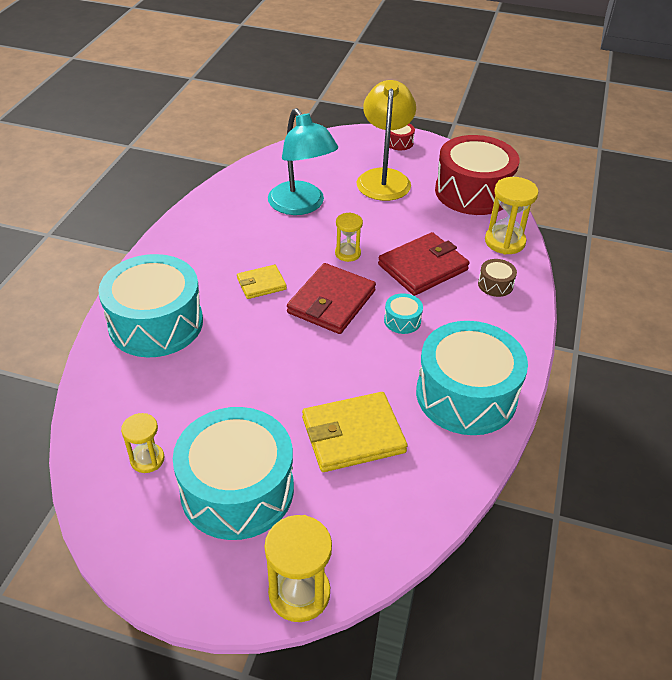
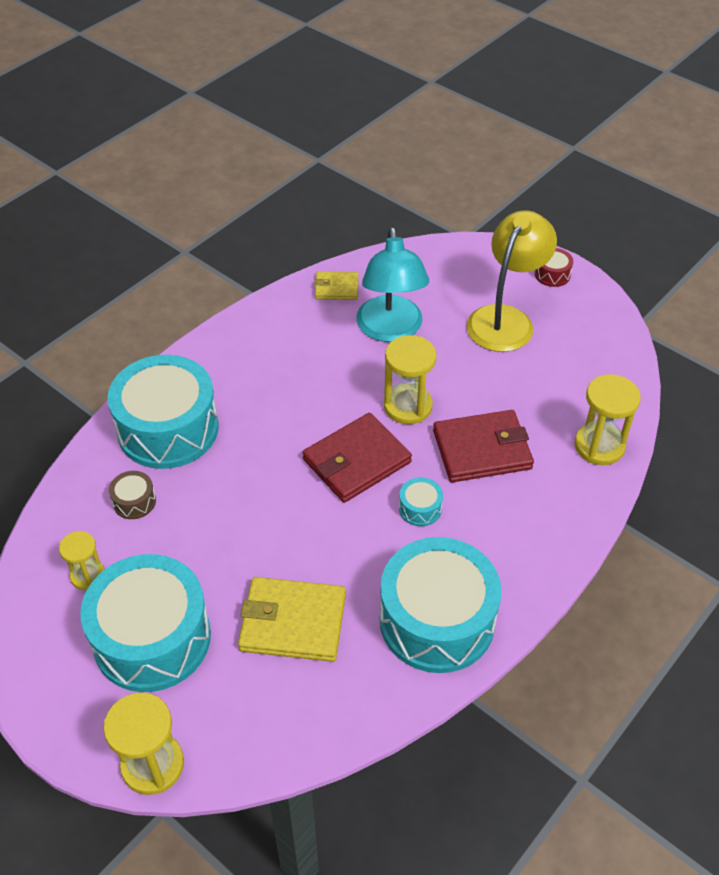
camera: 25 degrees right, 5 degrees up
yellow wallet [237,265,287,299] -> yellow wallet moved to [314,271,359,300]
yellow hourglass [335,213,363,262] -> yellow hourglass [384,335,437,424], size x1.60
red drum [435,135,520,215] -> none
brown drum [478,259,517,297] -> brown drum moved to [109,471,156,519]

